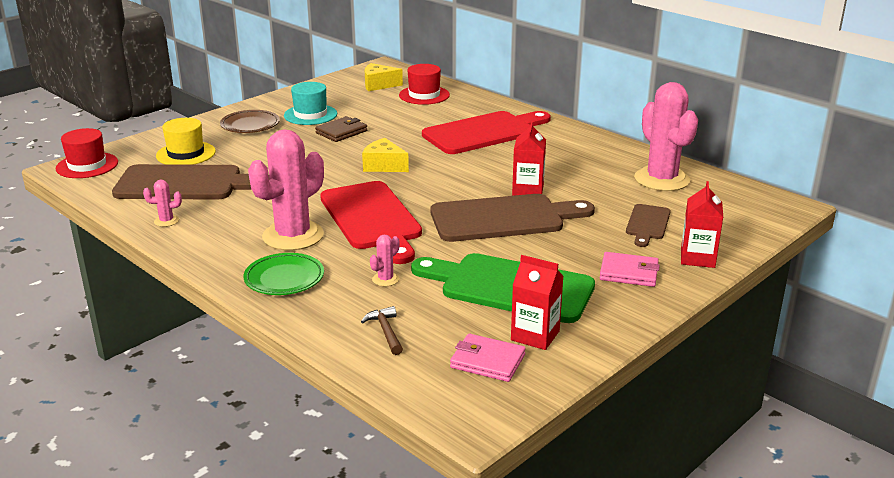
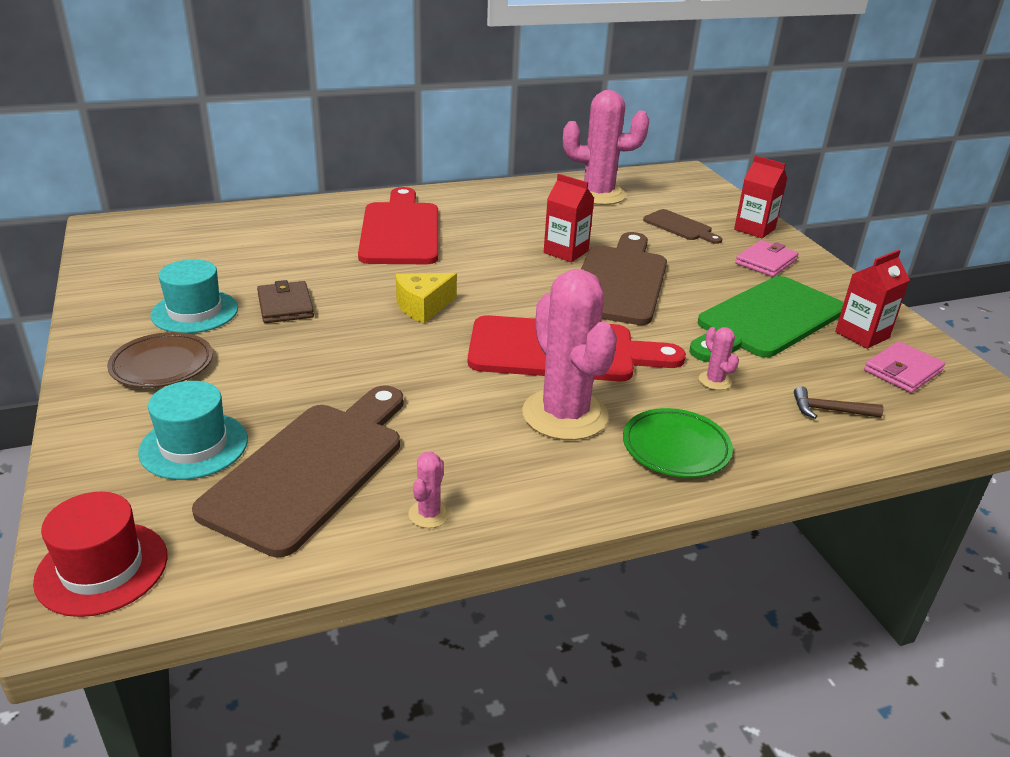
camera: 65 degrees left, 5 degrees up
yellow hat [156,118,216,165] -> turquoise hat [138,381,248,480]
yellow cheese [365,63,403,91] -> none
red hat [399,64,450,105] -> none

